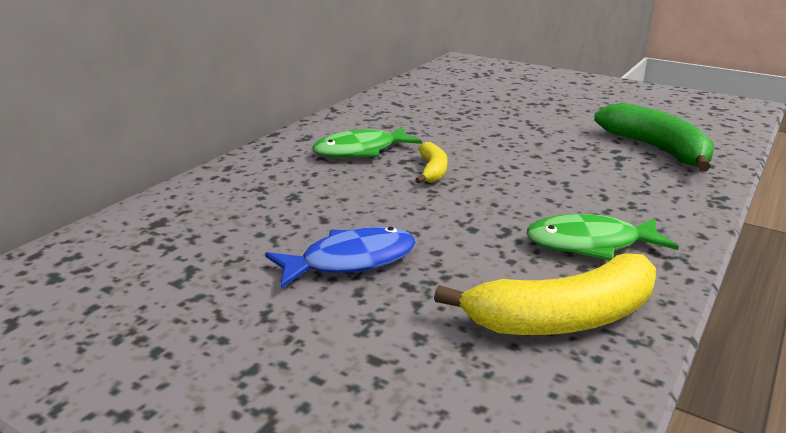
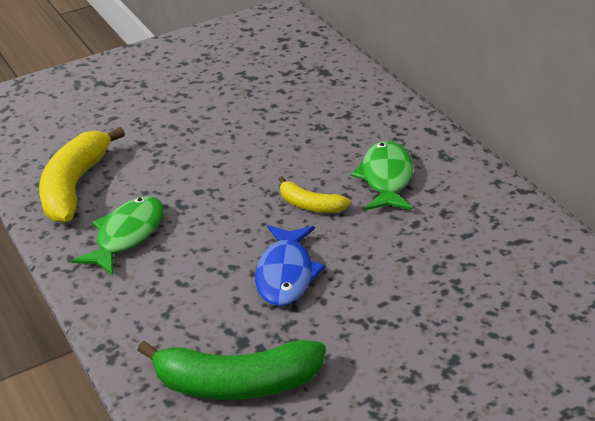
camera: 120 degrees right, 10 degrees up
blue fish [265,227,416,288] -> blue fish moved to [255,225,326,306]

